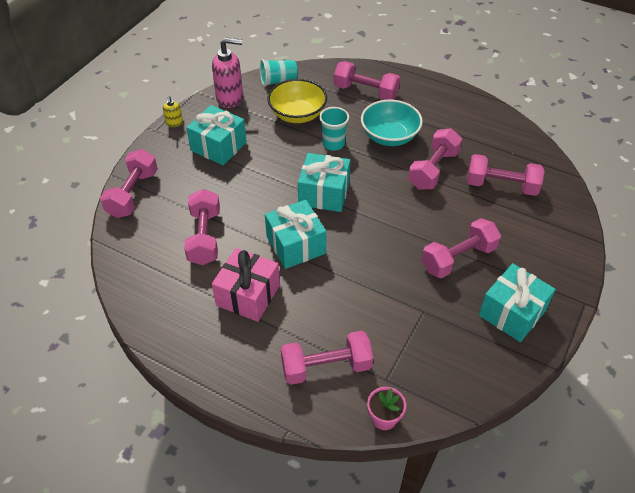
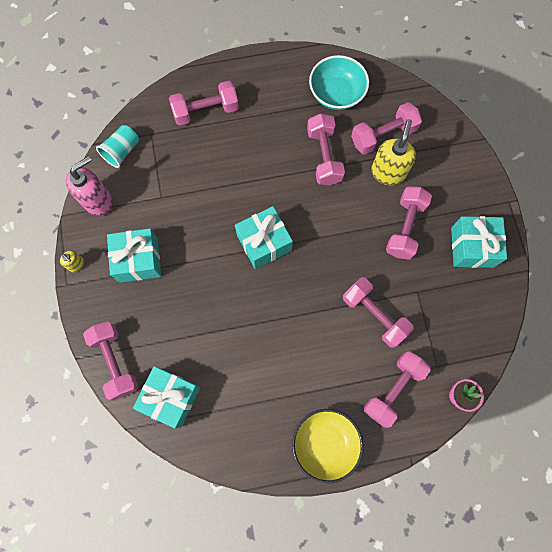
camera: 40 degrees left, 25 degrees up
pink dumbbell [184,189,220,265] -> pink dumbbell moved to [343,277,414,348]
pink gift [212,248,280,322] -> none
turquoise gift [265,200,326,269] -> turquoise gift moved to [133,366,200,429]
yellow bowl [267,79,327,123] -> yellow bowl moved to [292,409,363,483]
turquoise cup [319,107,349,151] -> none
turquoise bowl [361,100,423,146] -> turquoise bowl moved to [309,55,369,110]
none -> yellow soap dispenser [371,119,416,185]

